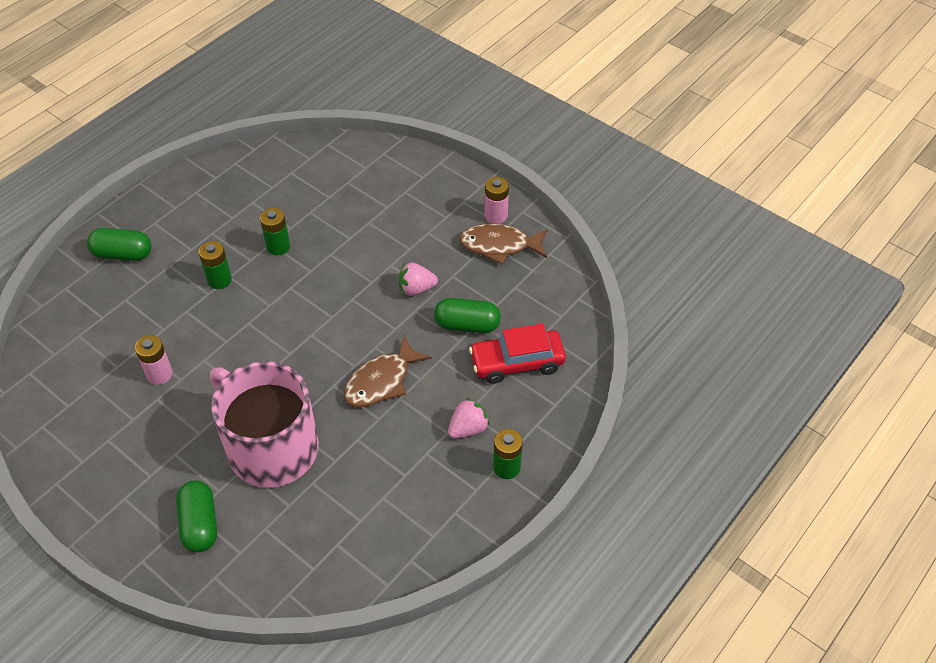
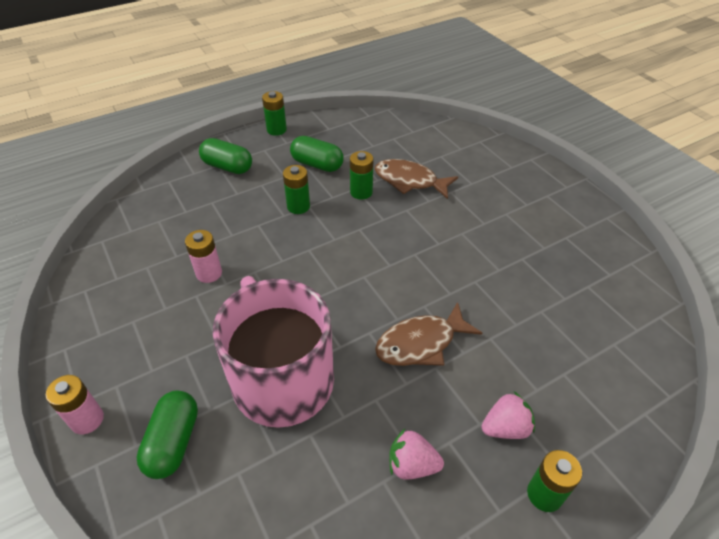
camera: 20 degrees right, 5 degrees down
pink strawberry [399,263,438,296] -> pink strawberry moved to [389,429,444,480]
green capsule [434,298,501,333] -> green capsule moved to [290,136,344,172]
brown fish [459,224,548,264] -> brown fish moved to [375,159,458,199]
red car [469,324,566,384] -> none
pink battery [485,177,509,224] -> pink battery moved to [45,375,104,434]
none -> green battery [262,91,287,136]

